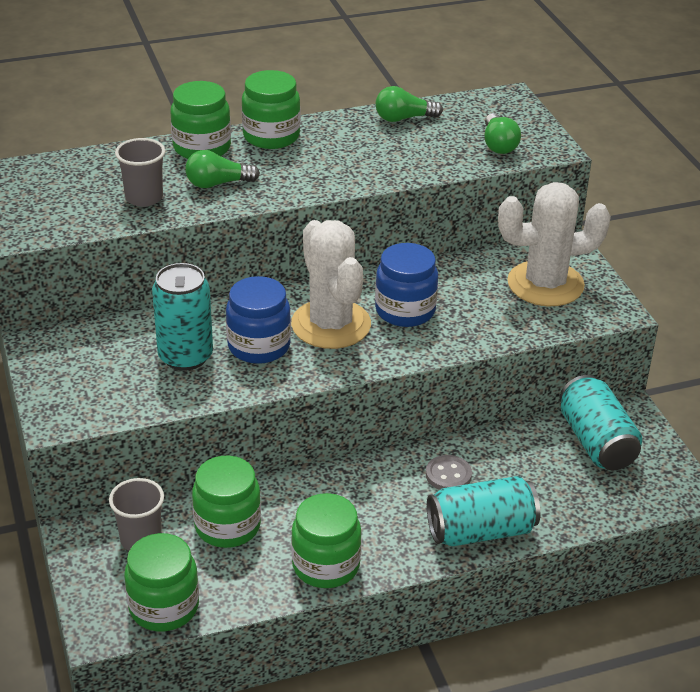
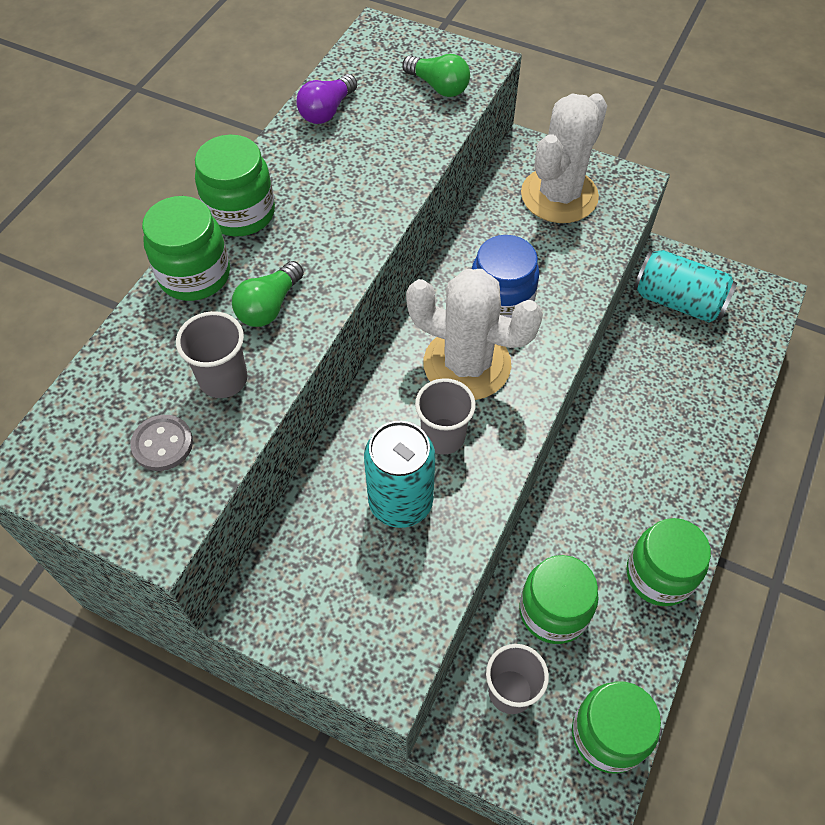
camera: 45 degrees left, 20 degrees up
blue jar [226,276,291,364] -> grey cup [415,378,476,455]
green light bulb [375,86,443,122] -> purple light bulb [296,74,357,124]
grey button [426,455,472,490] -> grey button moved to [130,415,193,471]
turquoise can [427,476,540,547] -> none

